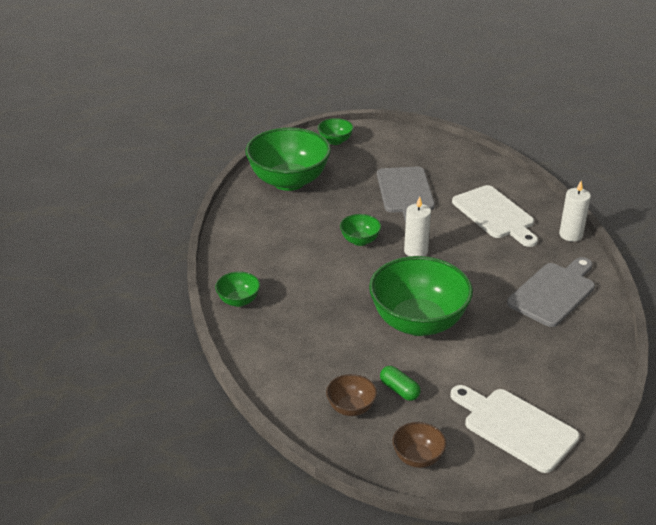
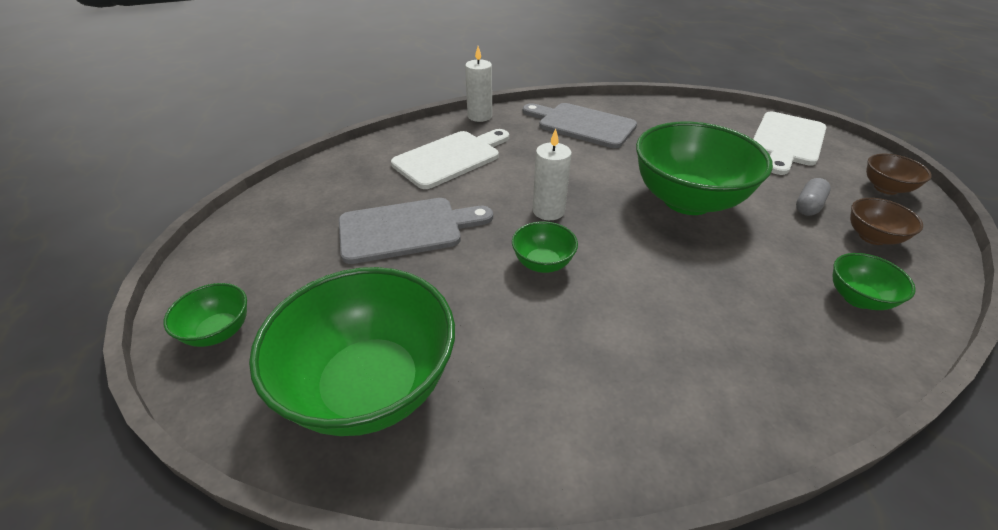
camera: 100 degrees left, 5 degrees up
green bowl [215,272,260,307] -> green bowl moved to [833,253,916,310]
green capsule [380,366,421,401] -> grey capsule [796,178,831,216]

